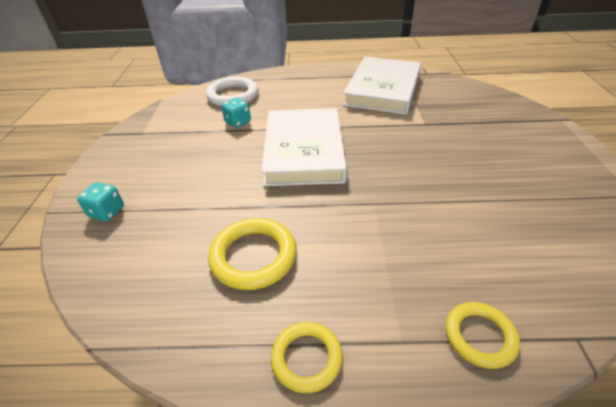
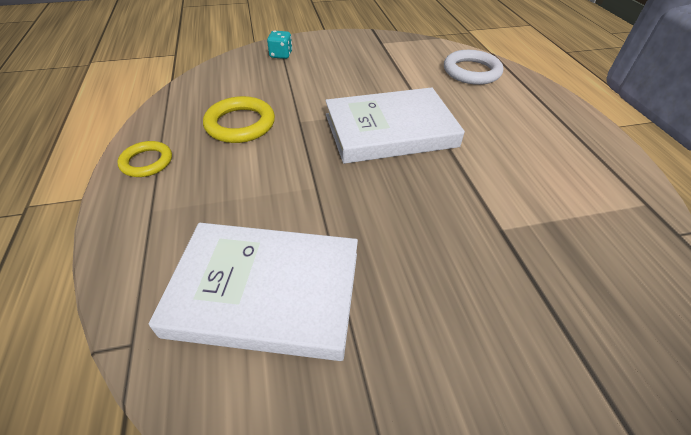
camera: 75 degrees right, 5 degrees up
turquoise dice [221,98,251,128] -> none
white book [343,57,421,115] -> white book moved to [149,223,358,361]
yellow ring [446,302,520,369] -> none

